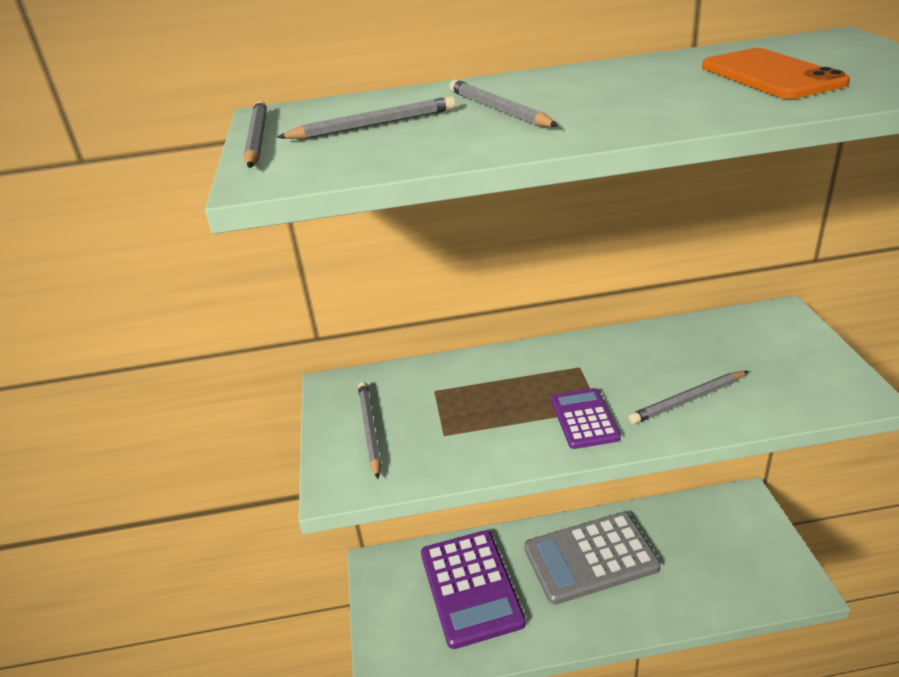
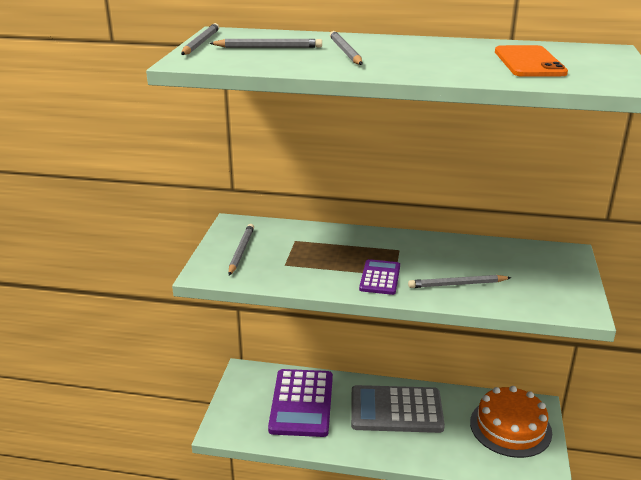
camera: 15 degrees right, 5 degrees down
none -> orange cake [470,386,552,458]

